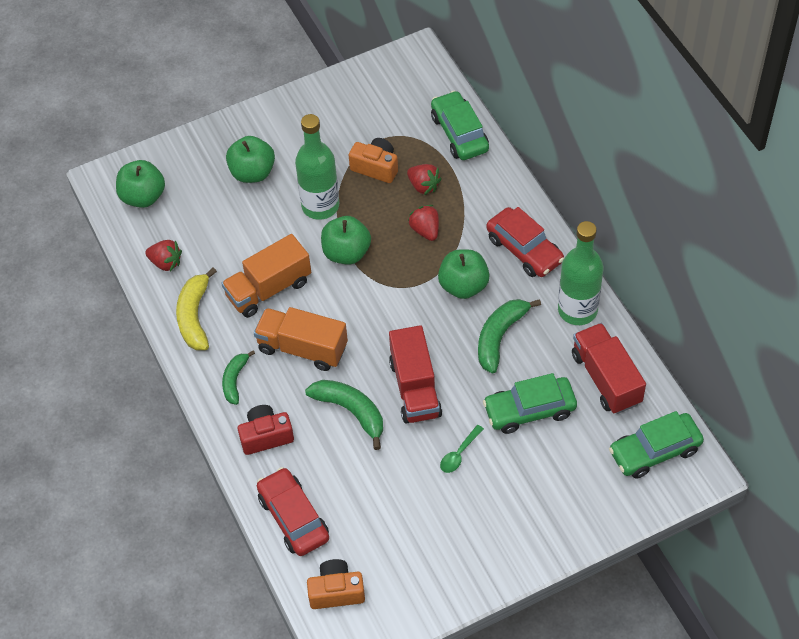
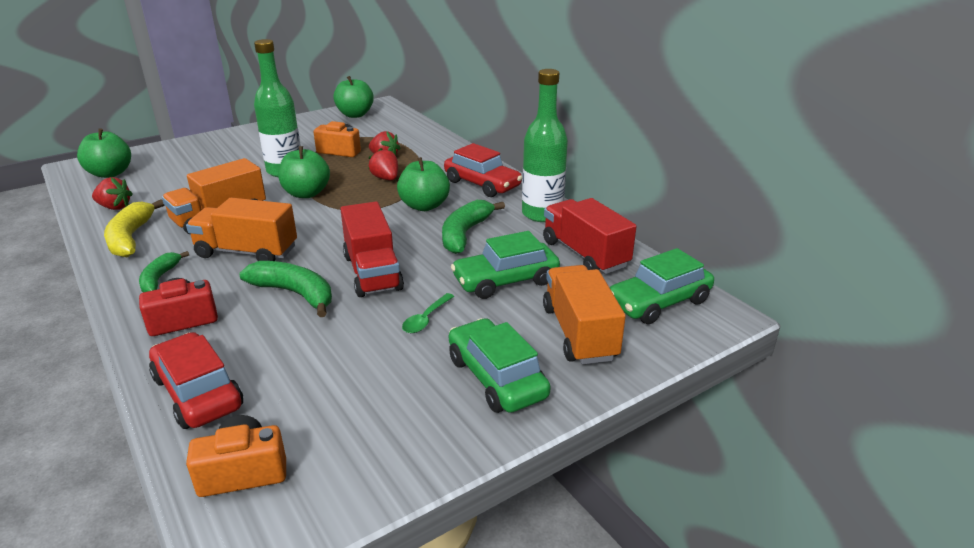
camera: 10 degrees left, 25 degrees down
green apple [226,136,275,183] -> green apple moved to [333,76,374,118]
green car [431,91,489,160] -> green car moved to [449,318,551,413]
none -> orange truck [543,265,626,364]

